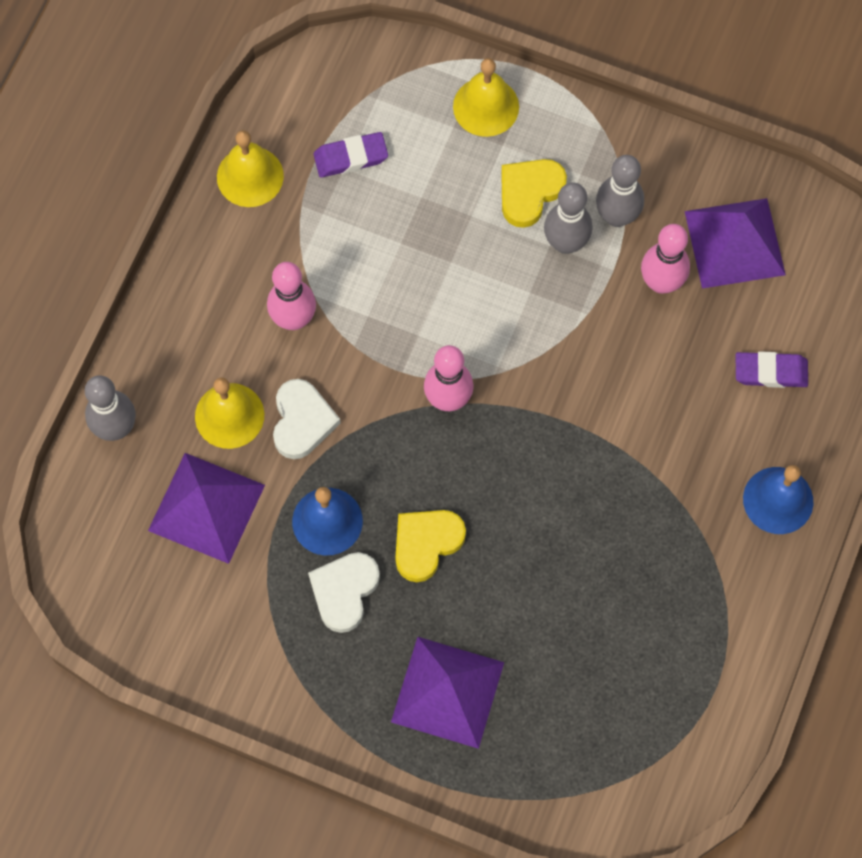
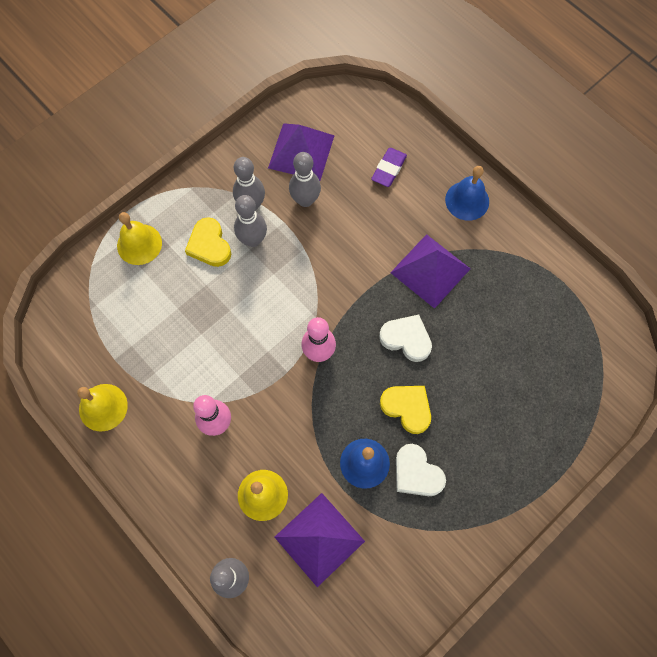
camera: 65 degrees left, 0 degrees up
white heart [273,379,341,459] -> white heart moved to [379,315,432,362]
purple eraser [313,132,388,177] -> none
purple pyramid [391,637,504,749] -> purple pyramid moved to [390,234,470,309]
yellow heart [395,510,466,582] -> yellow heart turned 150 degrees clockwise [380,386,431,434]
pink bowling pin [641,224,690,294] -> grey bowling pin [289,152,321,207]

